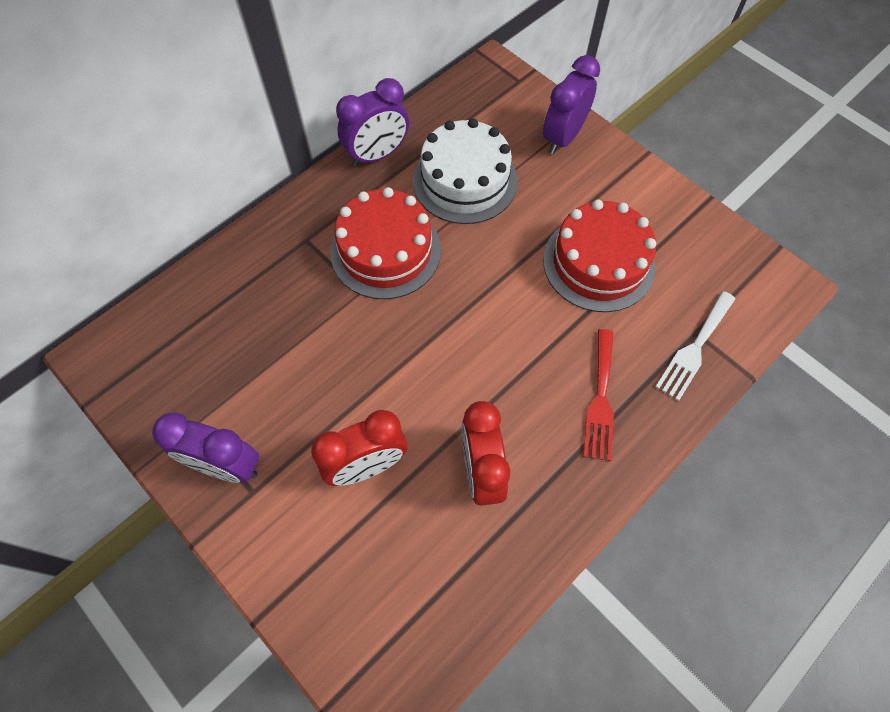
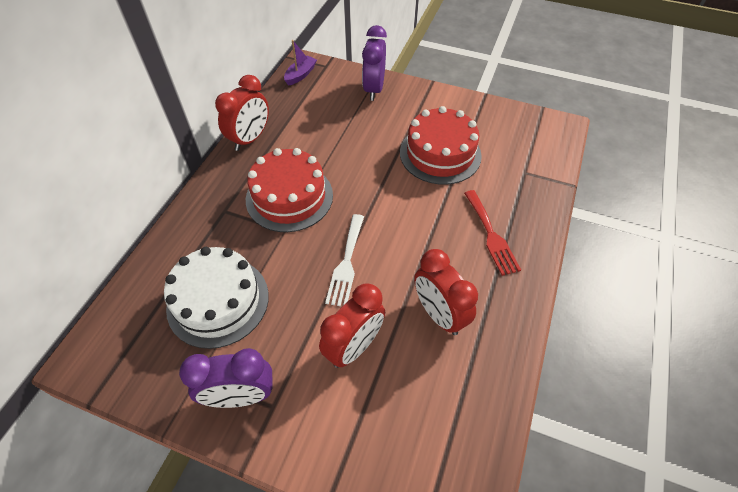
camera: 25 degrees left, 10 degrees down
purple clock [336,78,409,166] -> red clock [215,75,269,151]
white cake [413,118,518,224] -> white cake moved to [164,247,269,349]
white fork [655,291,735,401] -> white fork moved to [325,214,364,306]
none -> purple boat [284,40,317,86]

